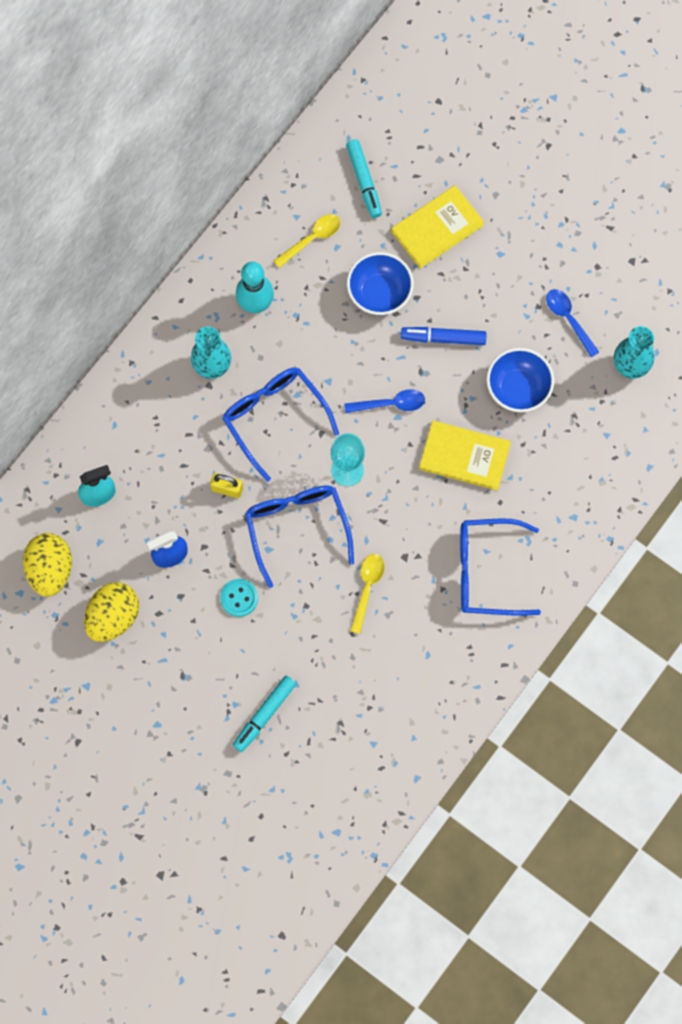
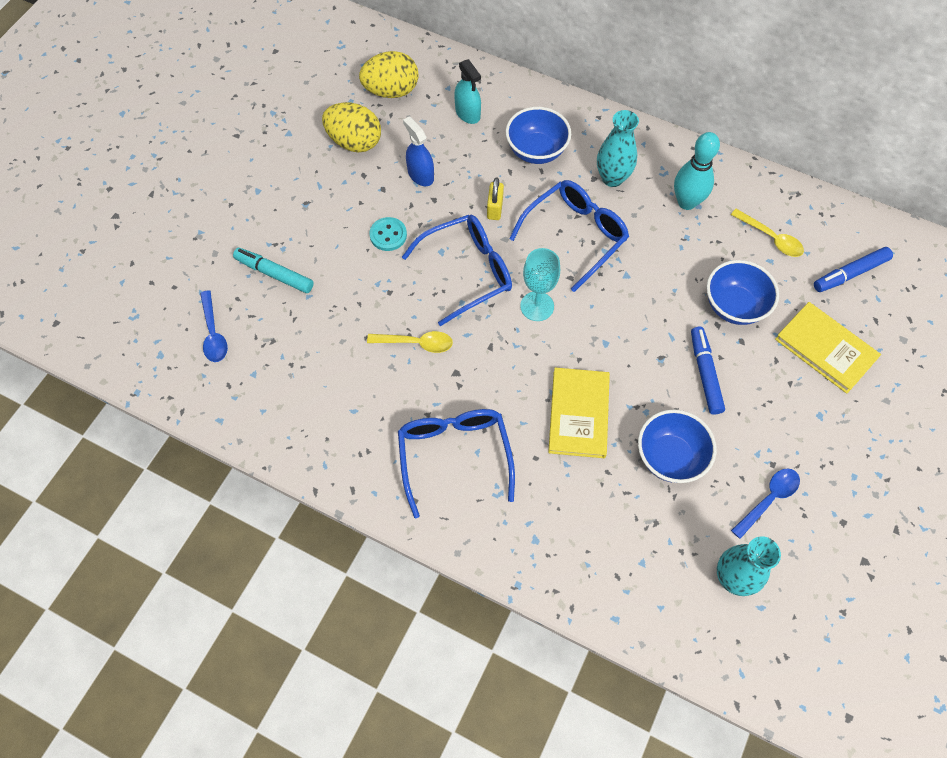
camera: 80 degrees right, 10 degrees down
blue spoon [344,389,425,413] -> blue spoon moved to [200,290,228,362]
turquoise marker [346,139,382,218] -> blue marker [814,247,893,292]
none -> blue bowl [506,107,571,164]

